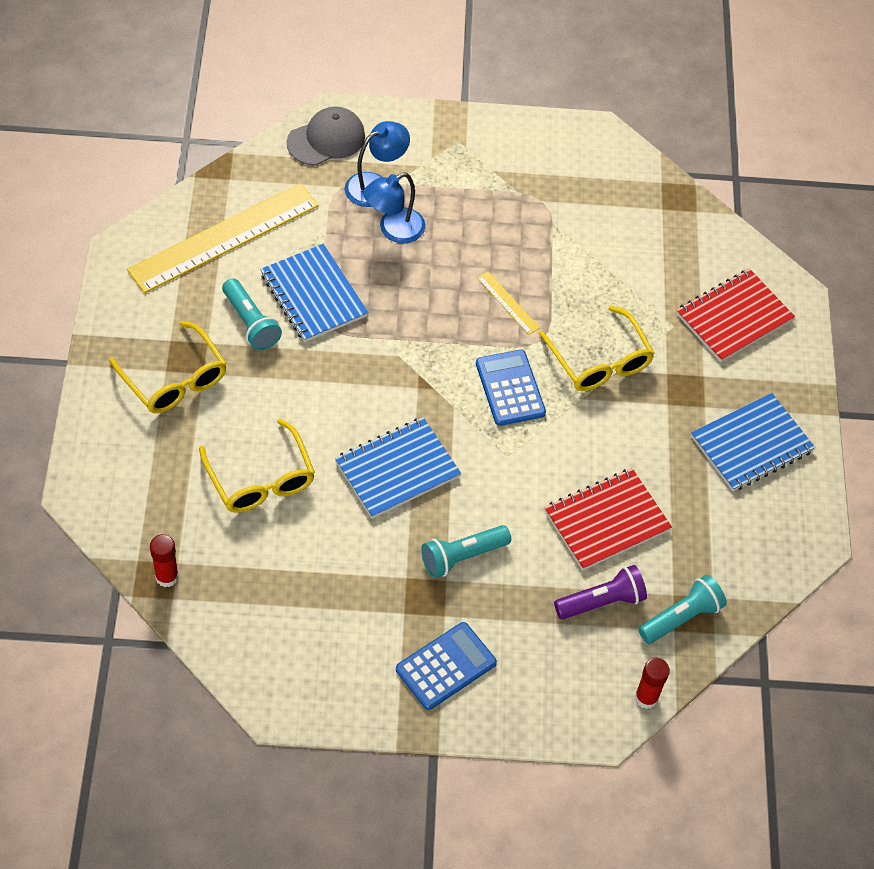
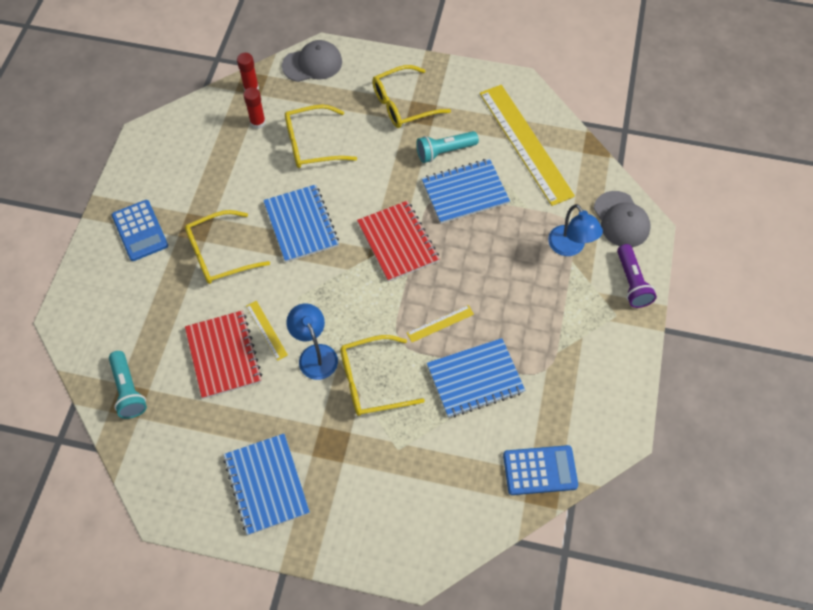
camera: 105 degrees right, 5 degrees up
blue lamp [363,173,426,243] -> blue lamp moved to [286,303,338,380]
turquoise flashlight [421,525,511,578] -> yellow glasses [185,210,270,284]
blue calculator [476,350,546,426] -> blue calculator moved to [503,445,578,495]
purple flashlight [554,565,647,619] -> purple flashlight moved to [617,244,657,308]
red glue stick [635,658,670,709] -> red glue stick moved to [243,87,266,129]
red notebook [676,269,795,362] -> red notebook moved to [357,201,439,282]
none -> yellow ruler [246,301,288,361]
none -> grey cap [282,40,342,82]
none -> blue notebook [427,338,525,418]

